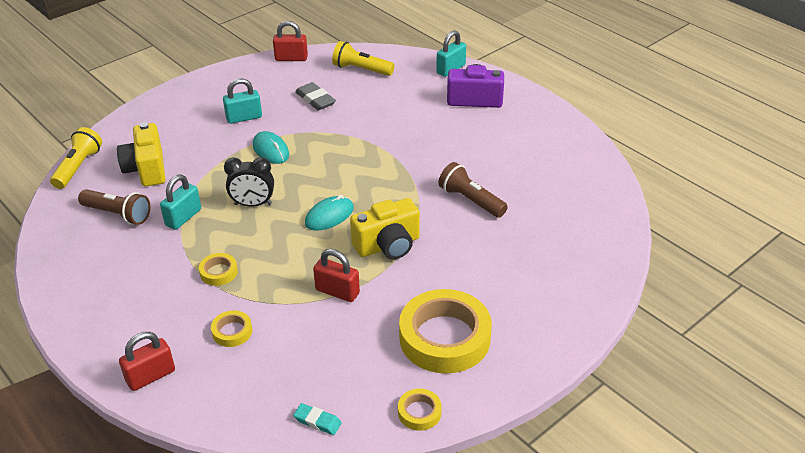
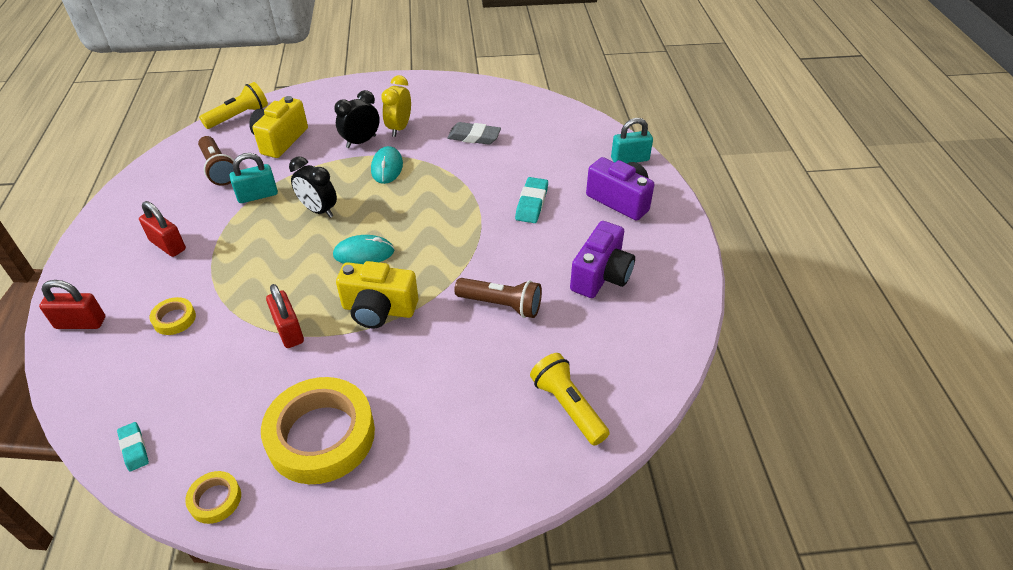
camera: 35 degrees right, 5 degrees up
yellow tape [199,253,238,286] -> none
turquoise padlock [223,78,262,124] -> yellow clock [381,75,411,137]
red padlock [273,21,308,61] -> red padlock moved to [139,201,186,257]
grey eraser [295,82,336,110] -> grey eraser turned 75 degrees counterclockwise [447,122,501,145]
yellow flashlight [332,41,395,76] -> yellow flashlight moved to [530,353,610,446]
brown flashlight [438,162,508,218] -> brown flashlight turned 120 degrees clockwise [454,278,542,318]
none -> black clock [334,90,380,148]
none -> turquoise eraser [515,177,548,223]
none -> purple camera [570,221,635,298]

